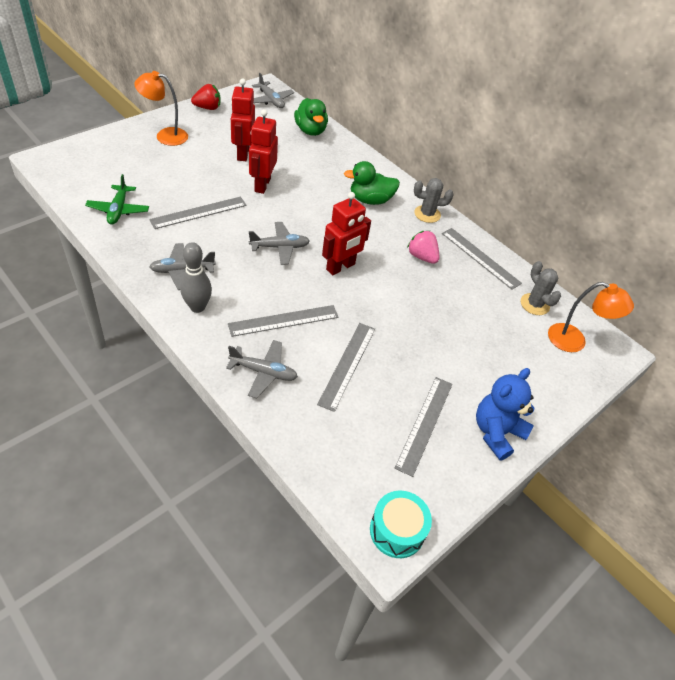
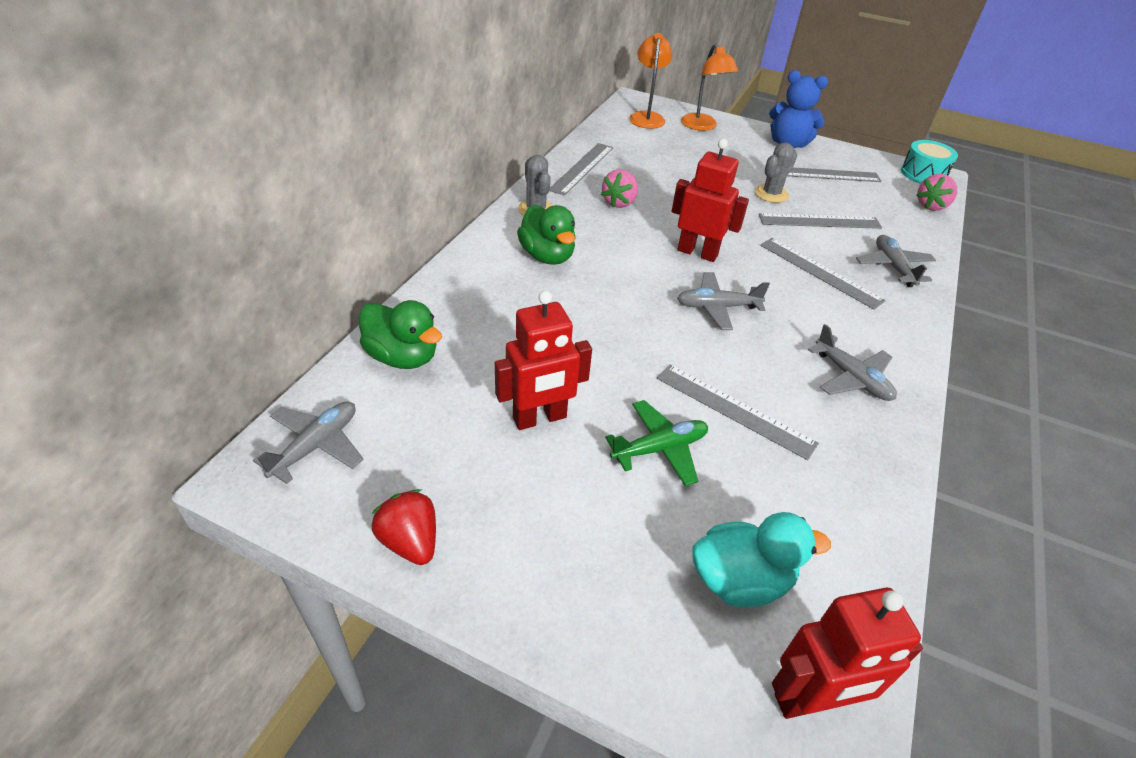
camera: 110 degrees left, 5 degrees down
green plane [85,174,149,225] -> green plane moved to [605,400,708,486]
orange lamp [134,71,188,146] -> orange lamp moved to [681,43,738,131]
grey bowling pin [180,242,212,313] -> none
red robot [249,109,278,194] -> red robot moved to [772,588,923,719]
grey plane [249,222,310,265] -> grey plane turned 60 degrees counterclockwise [677,272,770,330]
green duck [294,98,328,136] -> green duck turned 75 degrees clockwise [359,300,442,369]
grey cactus [521,261,561,315] -> grey cactus moved to [755,142,797,203]
none -> turquoise duck [692,512,831,607]
none -> pink strawberry [916,174,957,211]

